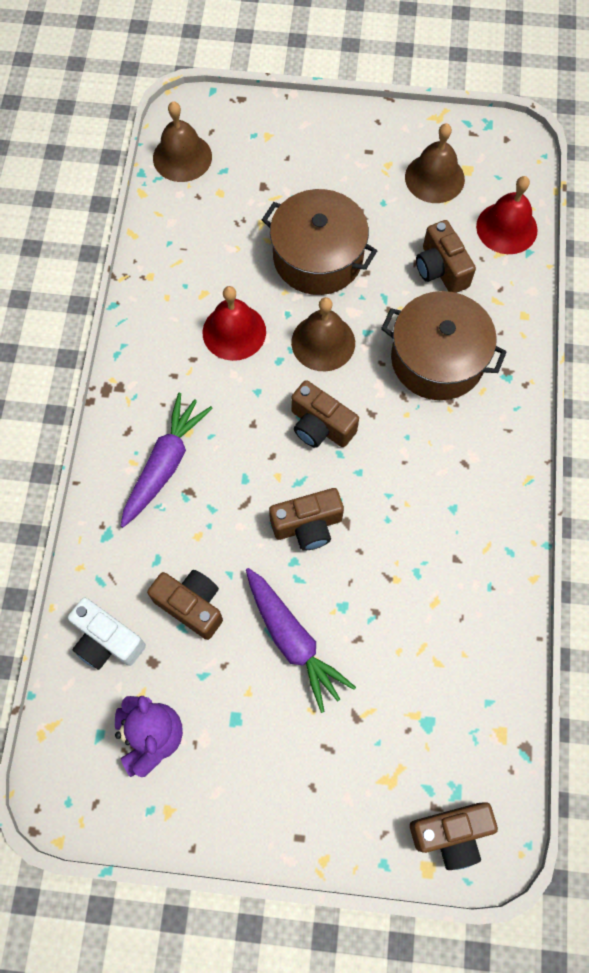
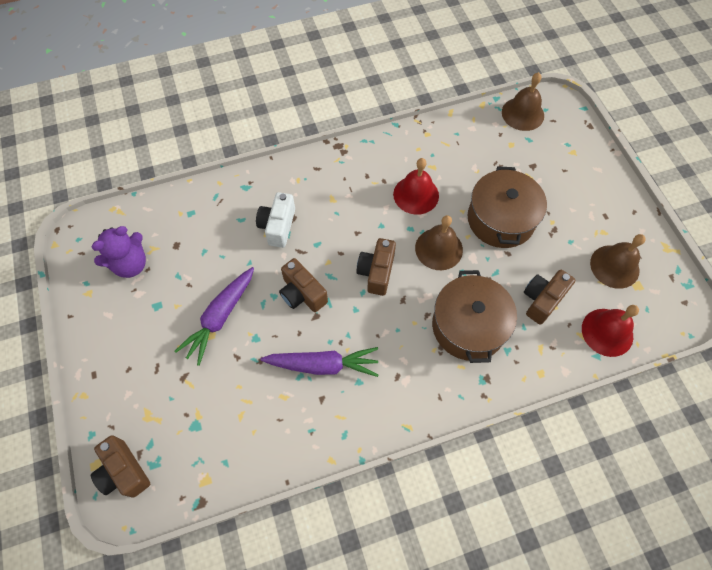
camera: 65 degrees right, 5 degrees down
white camera [68,598,146,670] -> white camera moved to [256,192,295,248]
purple carrot [121,393,213,528] -> purple carrot moved to [260,347,378,377]
brown camera [147,570,223,640] -> none

